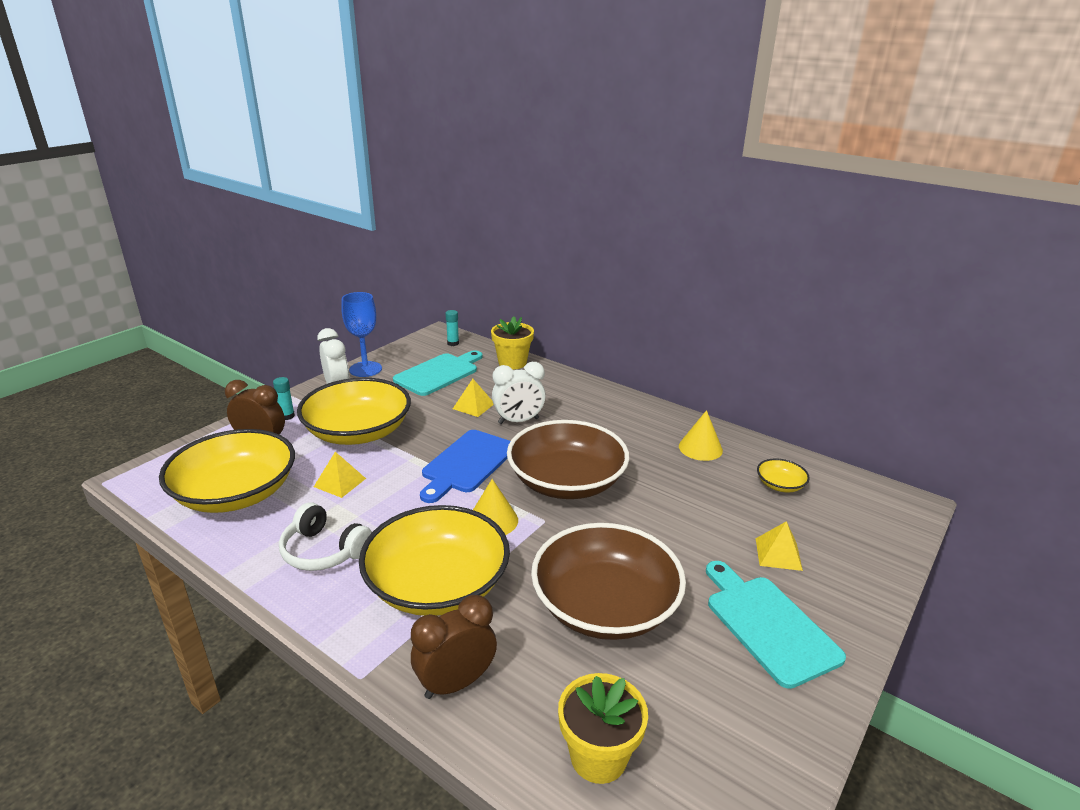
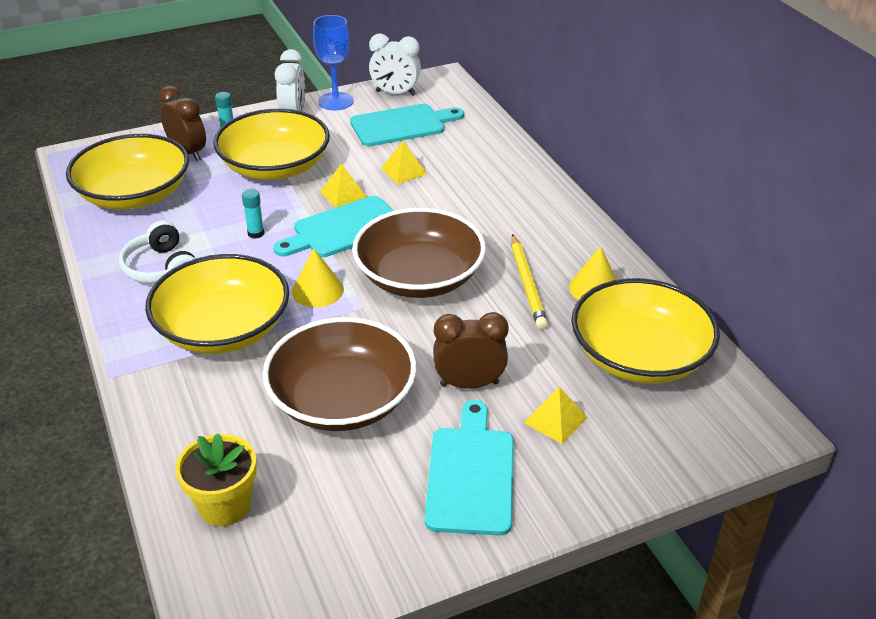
camera: 30 degrees right, 10 degrees up
yellow pyramid [314,452,366,498] -> yellow pyramid moved to [320,164,367,208]
brown clock [411,595,497,699] -> brown clock moved to [433,312,509,389]
blue cutting board [420,430,511,503] -> turquoise cutting board [273,196,393,257]
turquoise glue stick [445,310,459,346] -> turquoise glue stick moved to [242,189,264,239]
yellow flower pot [491,317,534,370] -> none
white clock [492,362,546,424] -> white clock moved to [369,34,421,96]
yellow bowl [757,459,810,492] -> yellow bowl [571,278,720,384], size x2.38
none -> yellow pencil [511,234,548,329]

